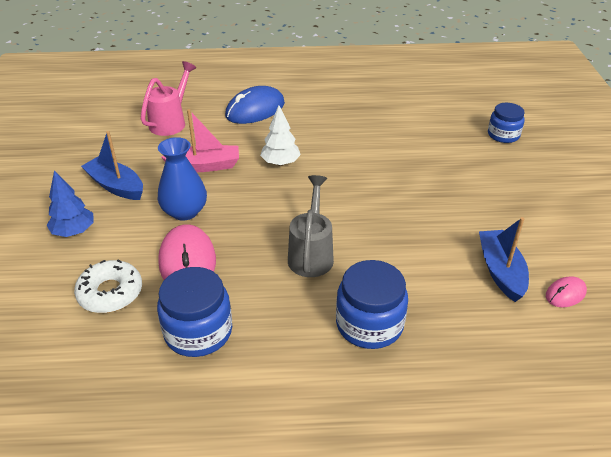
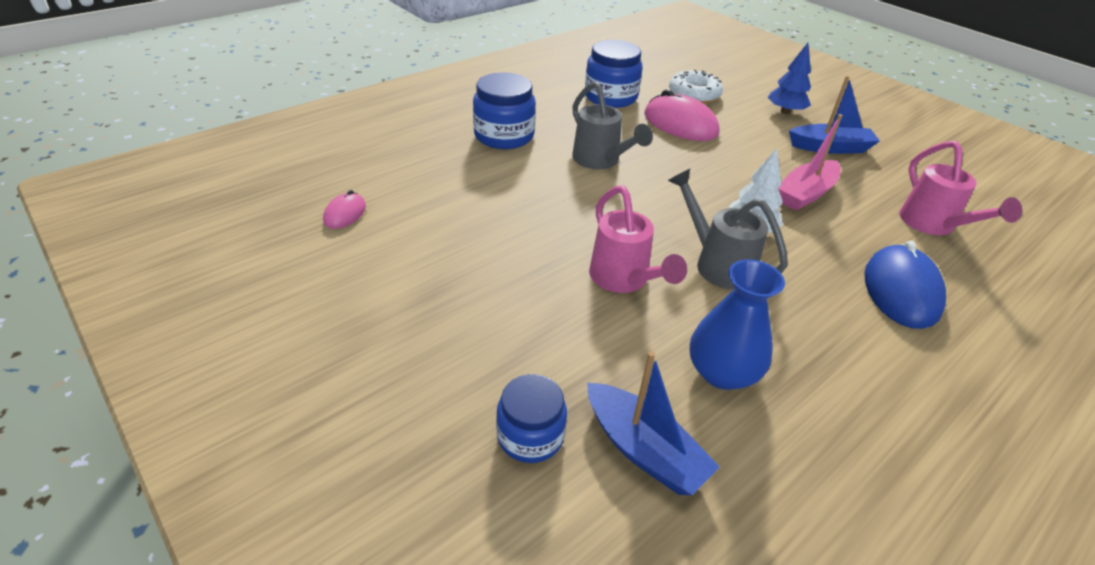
camera: 140 degrees right, 0 degrees up
blue vase [158,137,207,221] -> blue vase moved to [690,259,785,390]
blue boat [479,217,529,302] -> blue boat moved to [587,351,720,495]
none -> pink watering can [589,186,687,293]
none -> grey watering can [668,169,788,289]

